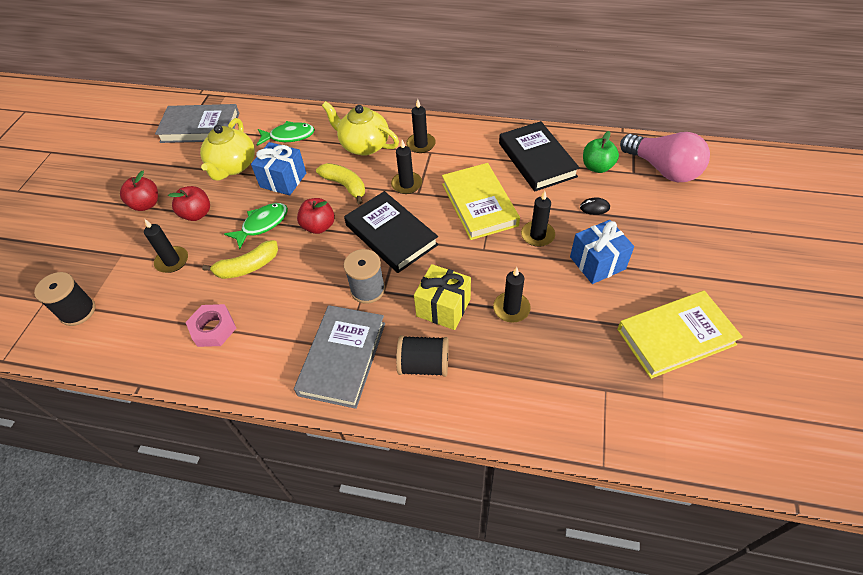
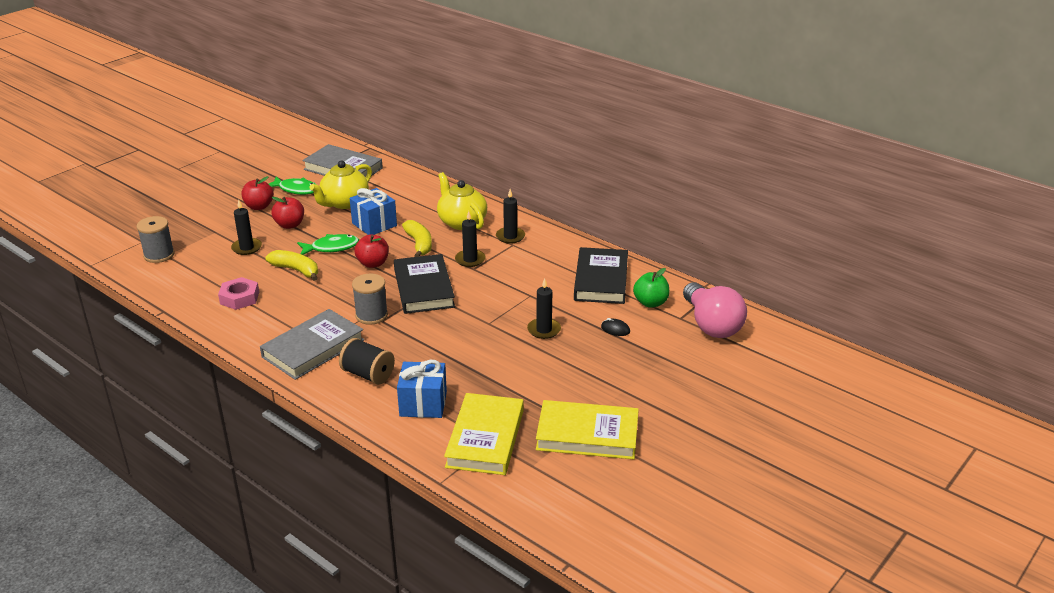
camera: 25 degrees right, 20 degrees down
black spool [34,272,96,326] -> grey spool [137,216,175,263]
yellow banana [202,240,278,279] -> yellow banana turned 150 degrees counterclockwise [266,250,318,281]
green fish [257,121,315,146] -> green fish moved to [269,176,317,195]
yellow gift [414,264,471,330] -> none
yellow book [442,163,520,240] -> yellow book moved to [444,393,524,475]
black candle [493,267,531,323] -> none
blue gift [570,220,634,284] -> blue gift moved to [397,360,447,418]

